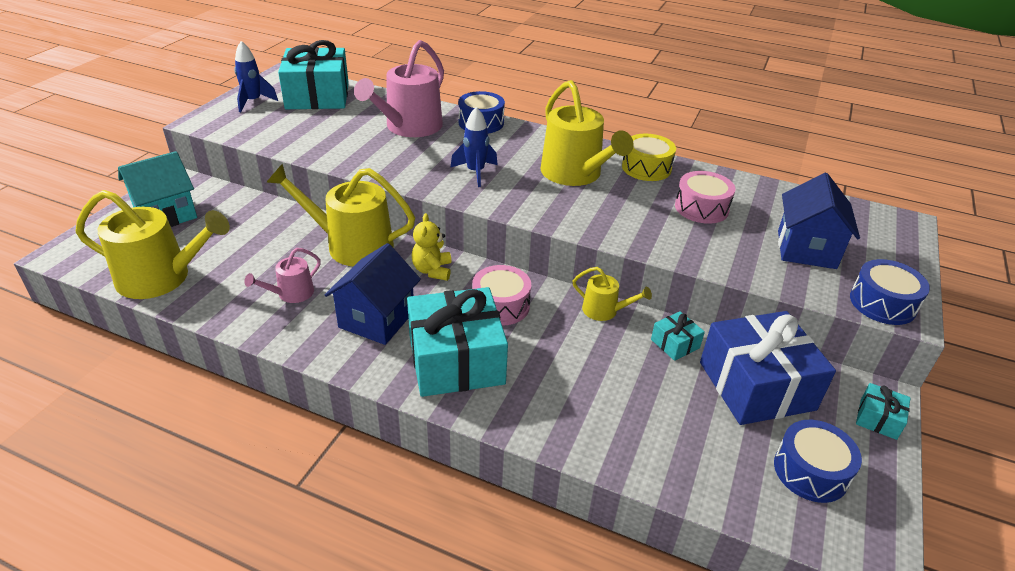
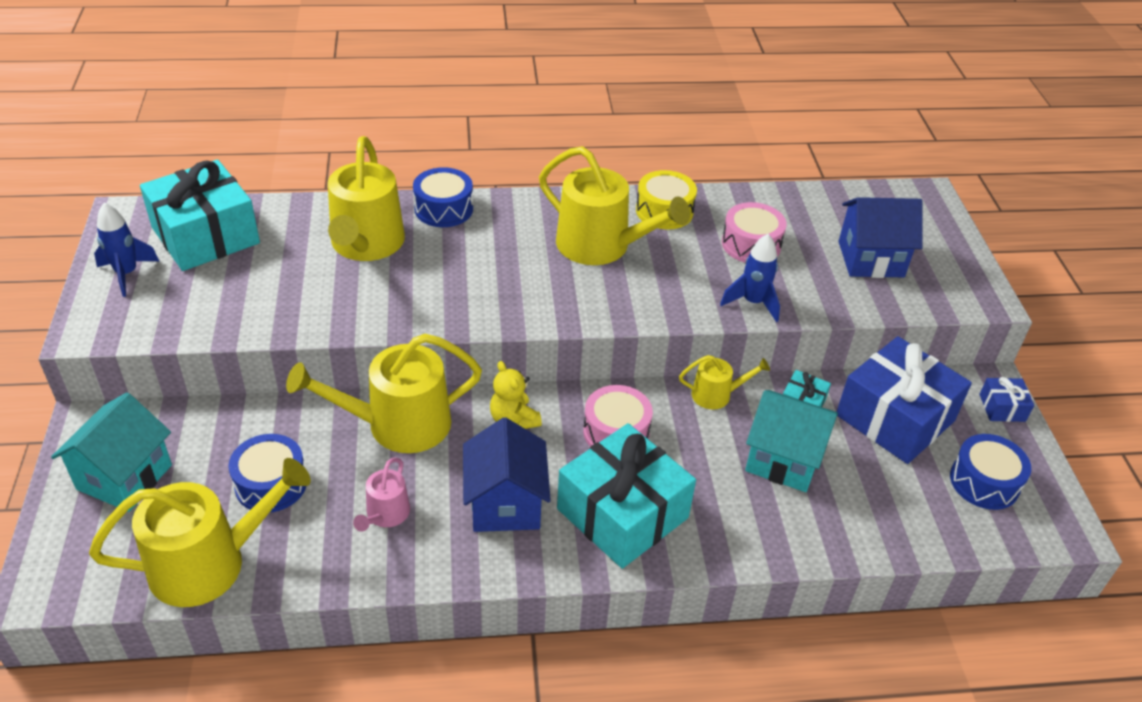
camera: 30 degrees left, 5 degrees up
pink watering can [354,40,444,137] -> yellow watering can [328,136,405,261]
blue rocket [450,107,498,187] -> blue rocket moved to [720,234,780,322]
blue house [778,173,860,269] -> blue house turned 75 degrees counterclockwise [838,197,923,278]
blue drum [850,259,930,325] -> blue drum moved to [228,434,306,513]
turquoise gift [856,383,911,440] -> blue gift [980,377,1034,422]
none -> turquoise house [745,390,838,492]

